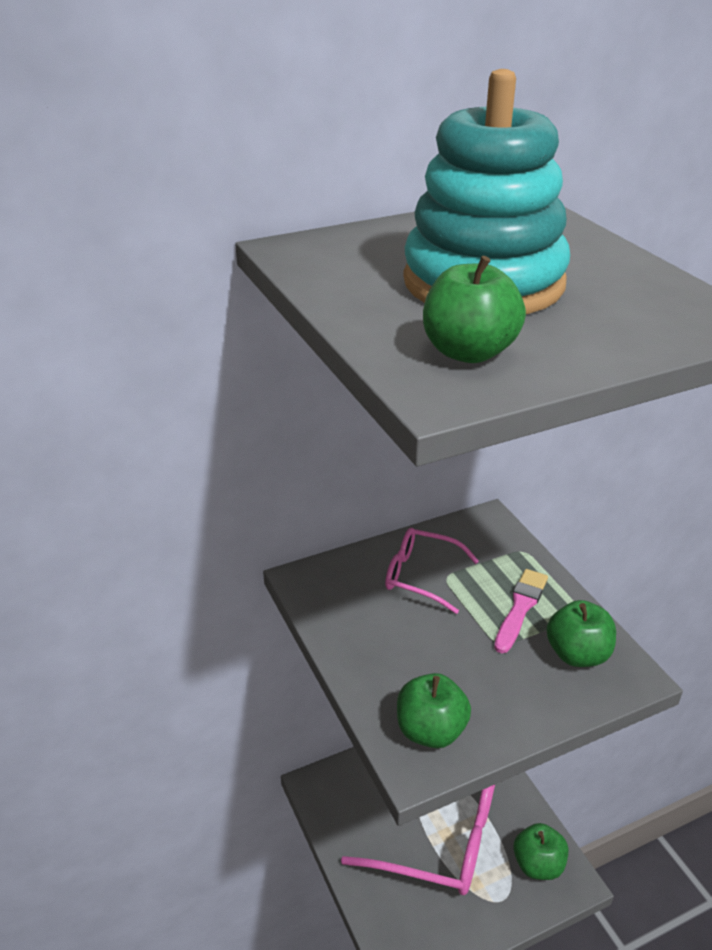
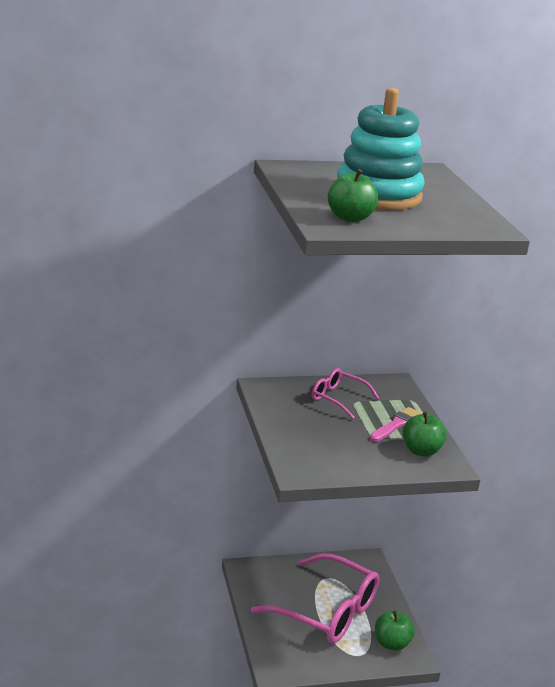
camera: 10 degrees right, 10 degrees down
green apple [397,673,471,748] -> none

